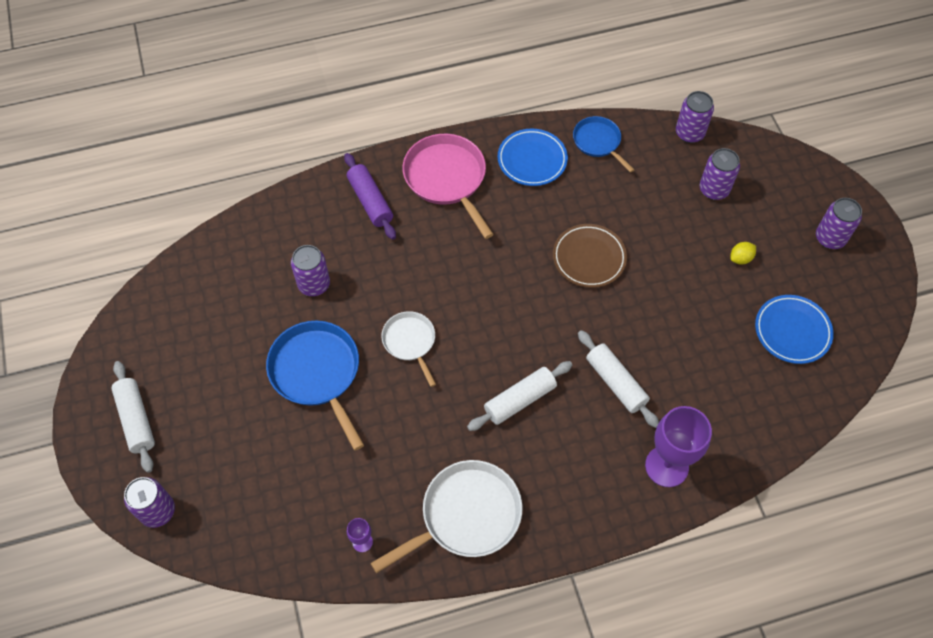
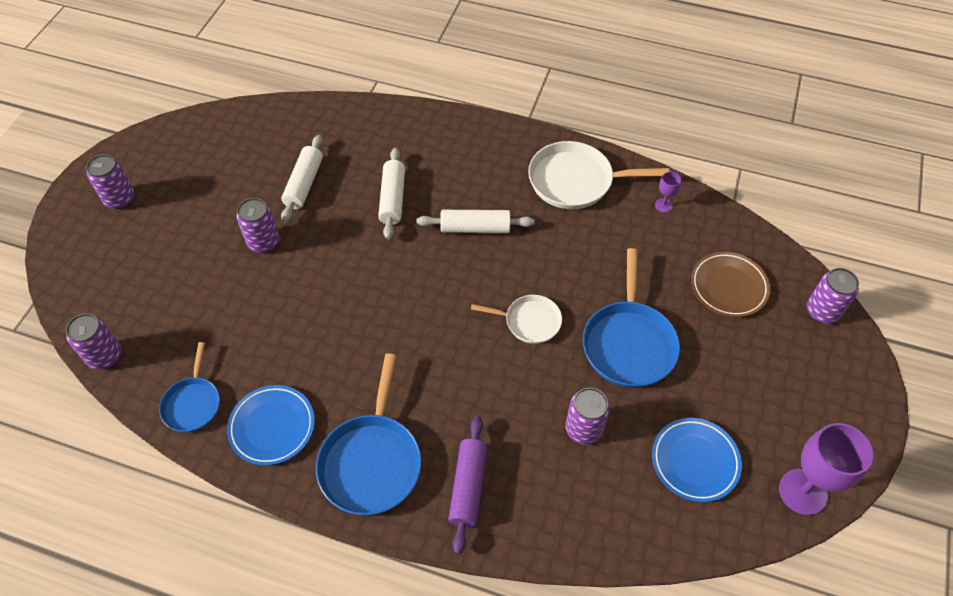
camera: 145 degrees left, 5 degrees down
white rolling pin [111,361,155,473] -> white rolling pin moved to [281,135,323,223]
white pan [381,311,436,387] -> white pan turned 90 degrees counterclockwise [471,295,562,344]
pink pan [403,134,494,239] -> blue pan [316,354,422,515]
brown plate [553,224,627,288] -> brown plate moved to [691,252,770,317]
purple goblet [645,406,712,487] -> purple goblet moved to [779,423,873,515]
purple can [700,148,740,200] -> purple can moved to [236,198,279,253]
yellow lemon [730,242,756,265] -> none
blue plate [755,295,834,364] -> blue plate moved to [652,418,742,502]

